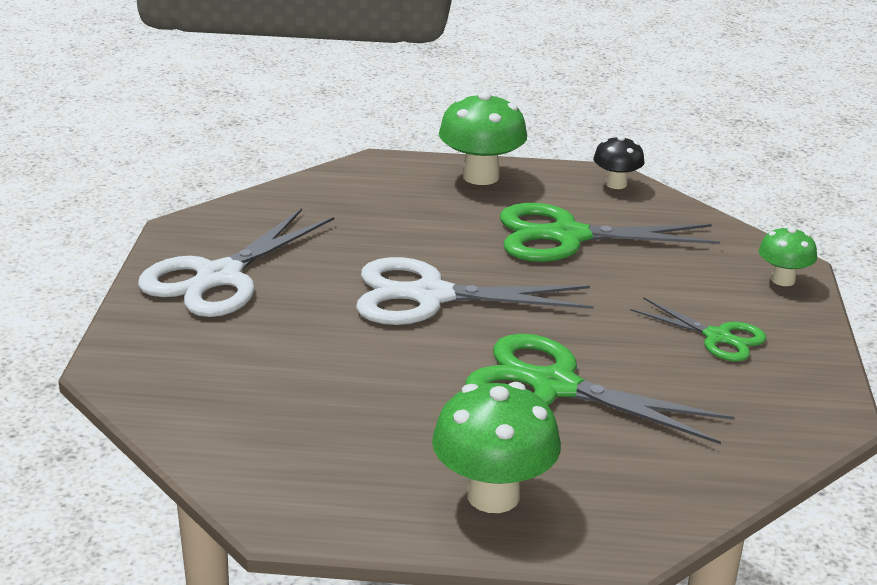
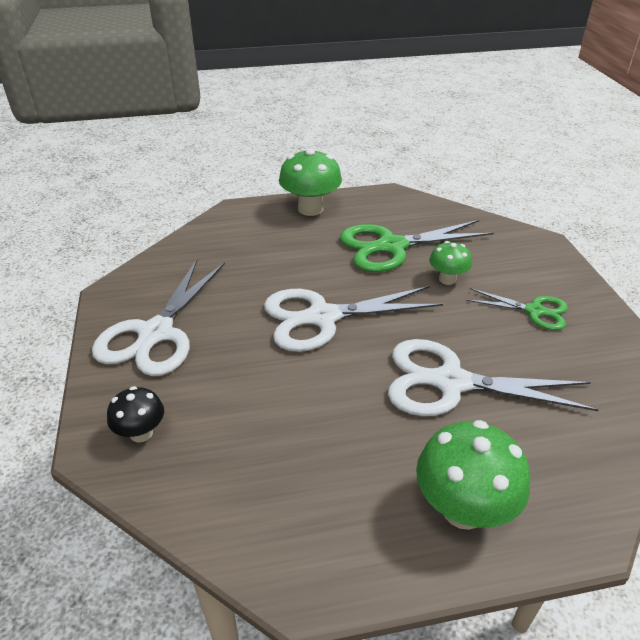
camera: 15 degrees left, 10 degrees up
green scissors [465,334,735,444] -> white scissors [388,339,599,416]
black mushroom [593,136,645,189] -> black mushroom moved to [107,386,164,443]
green mushroom [759,226,817,286] -> green mushroom moved to [429,241,472,285]

